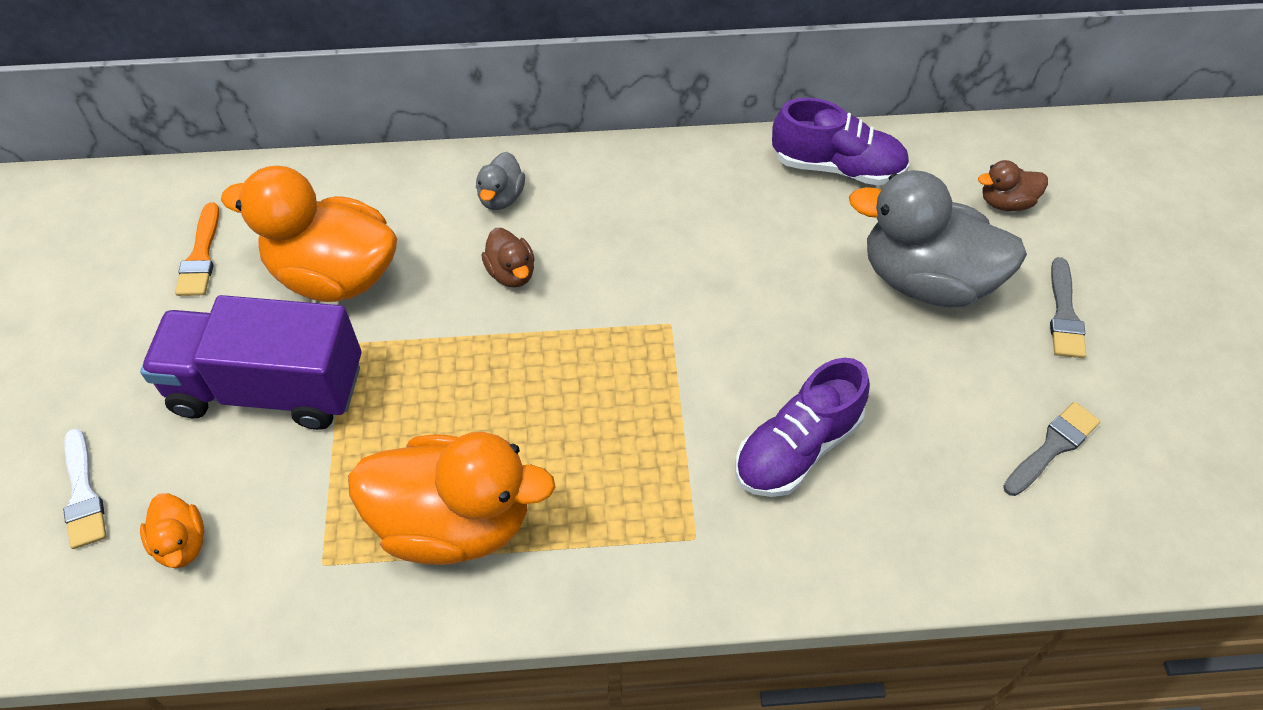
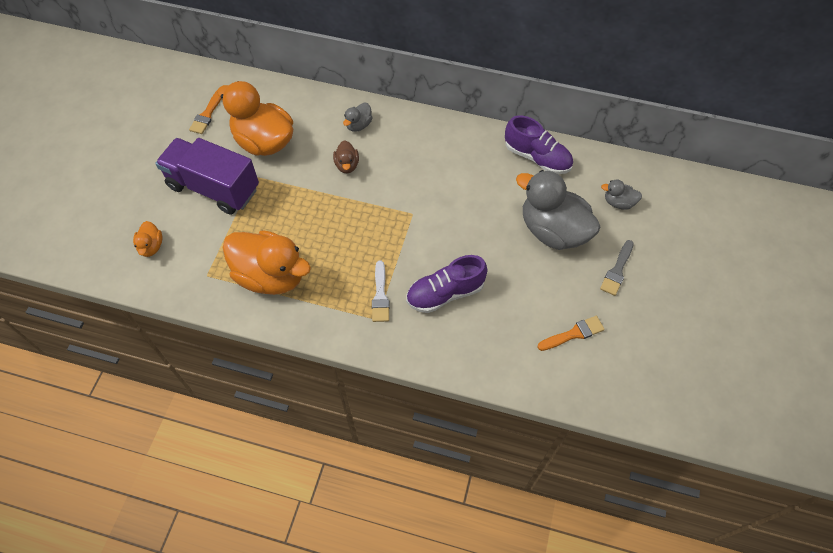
camera: 20 degrees right, 5 degrees up
white brush [63,428,106,549] -> white brush moved to [372,261,390,322]
brown duck [978,160,1048,211] -> grey duck [601,179,642,210]
grey brush [1003,402,1100,496] -> orange brush [537,316,605,351]

